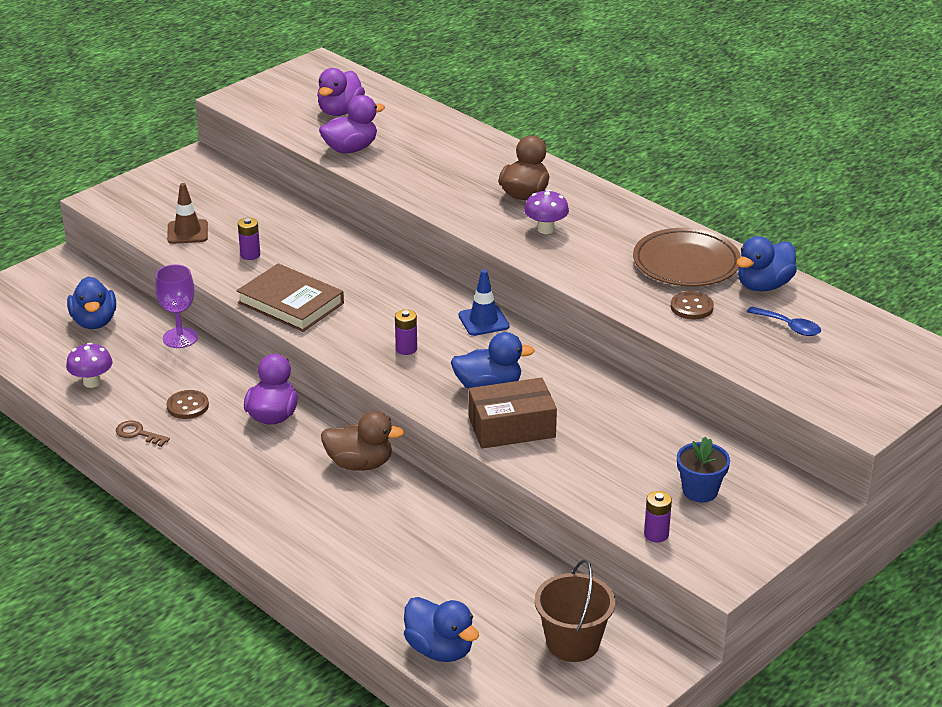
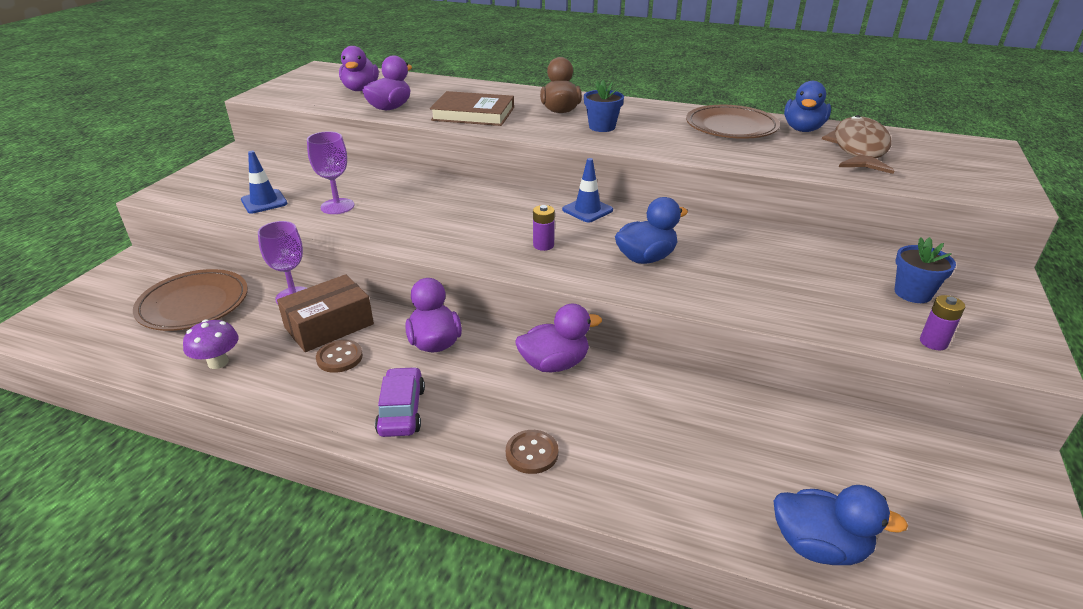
camera: 25 degrees left, 0 degrees up
blue duck [67,276,116,329] -> brown plate [133,269,248,331]
brown key [116,421,170,447] -> none
brown traffic cone [167,183,208,244] -> blue traffic cone [241,151,288,214]
brown book [237,263,344,332] -> brown book moved to [430,91,514,126]
purple battery [238,217,260,260] -> purple goblet [307,131,354,214]
brown duck [321,411,404,471] -> purple duck [516,303,602,372]
brown box [469,378,557,449] -> brown box moved to [277,274,374,352]
purple mushroom [524,189,569,234] -> blue flower pot [584,80,624,132]
brown bucket [535,559,615,662] -> none
brown button [671,291,714,319] -> brown button moved to [506,430,558,474]
blue spoon [747,307,821,336] -> brown fish [822,115,894,174]
none -> purple car [375,367,425,437]

